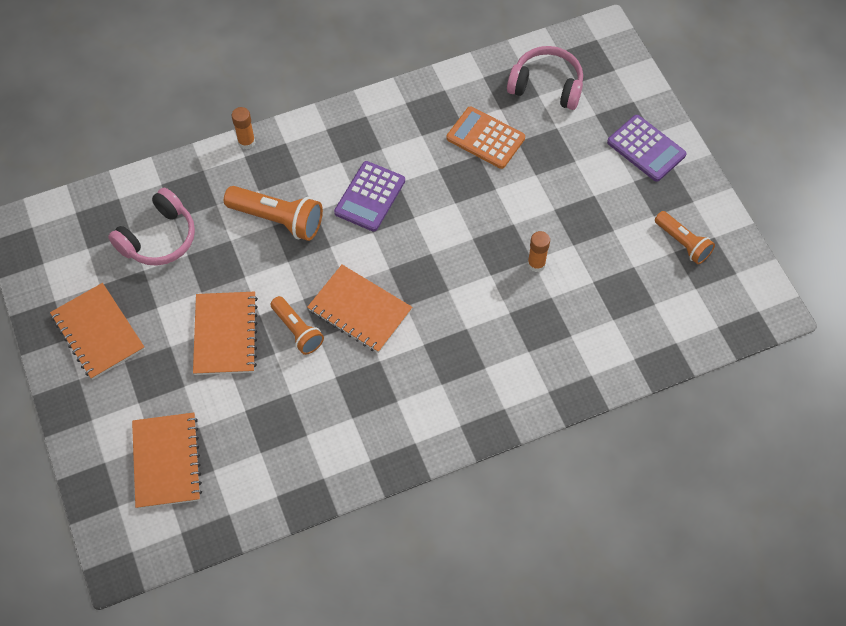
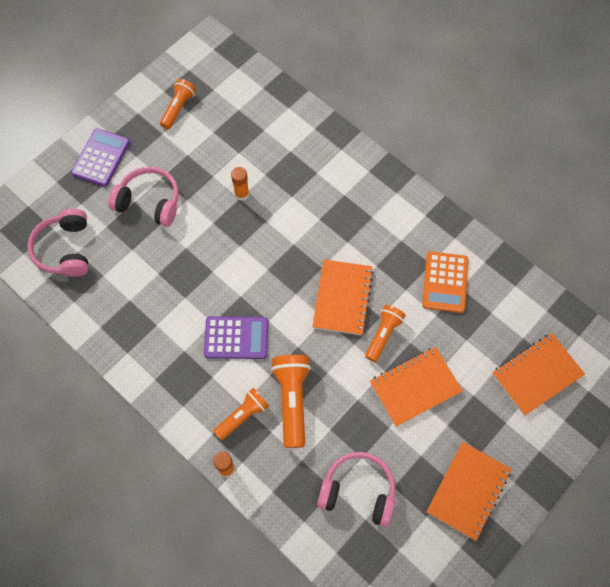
camera: 115 degrees left, 5 degrees up
orange calculator [447,106,525,169] -> orange calculator moved to [422,251,468,313]
none -> pink headphones [108,166,179,227]
none -> orange flashlight [214,388,269,440]

